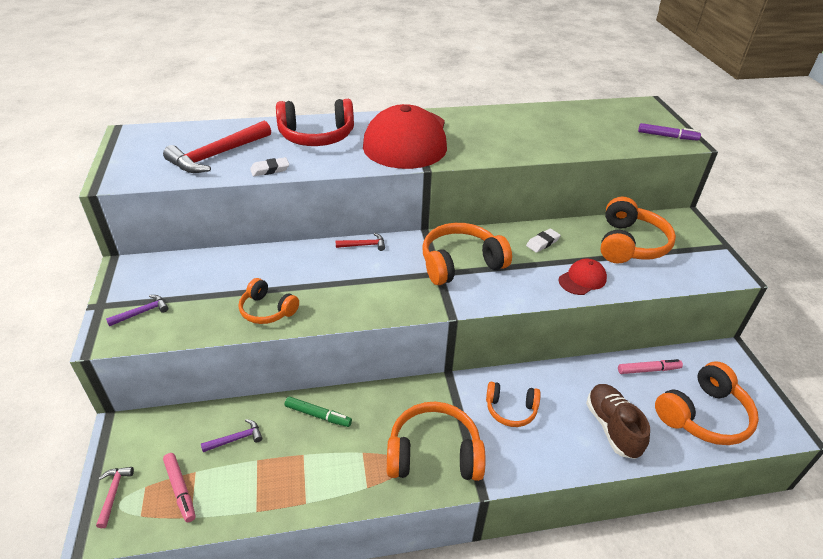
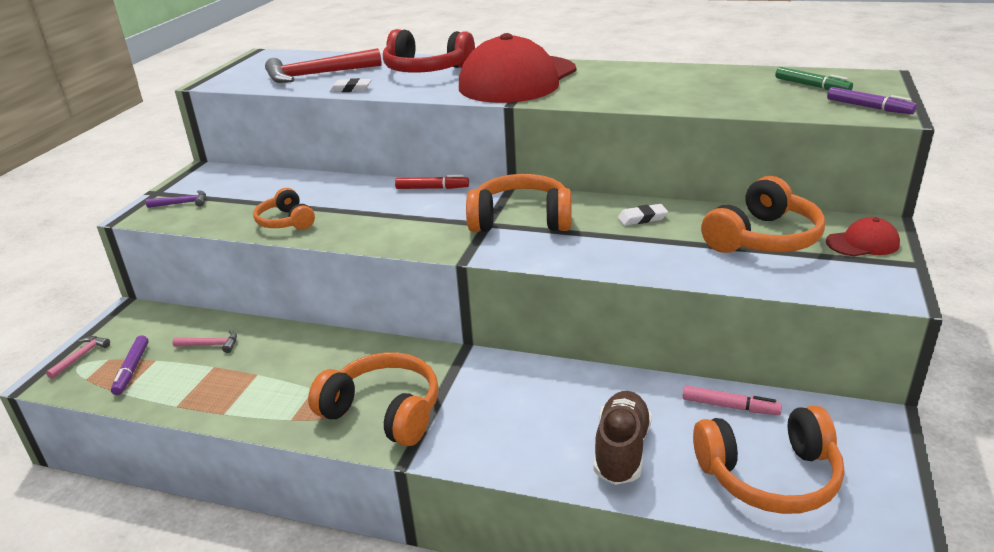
camera: 30 degrees right, 10 degrees down
pink marker [163,453,196,522] -> purple marker [111,335,149,395]
purple hammer [201,419,262,452] -> pink hammer [173,330,237,353]
green marker [285,396,352,427] -> green marker moved to [775,67,853,90]
red hammer [336,233,385,251] -> red marker [395,175,469,189]
orange headphones [486,382,541,427] -> none
red cap [559,259,607,295] -> red cap moved to [826,217,900,256]

